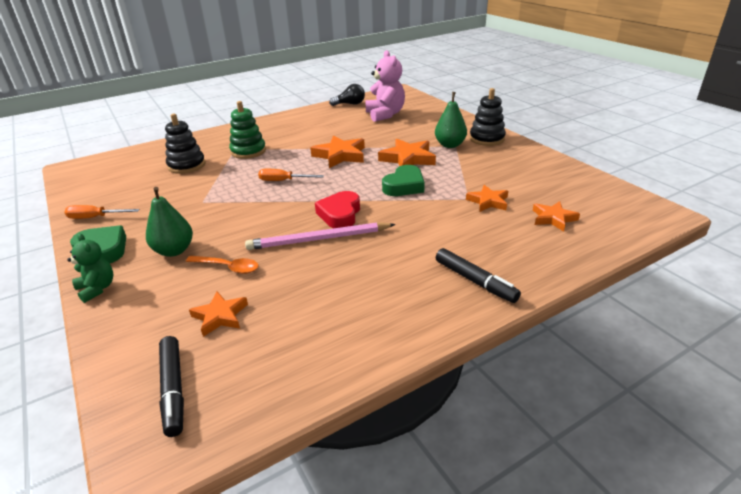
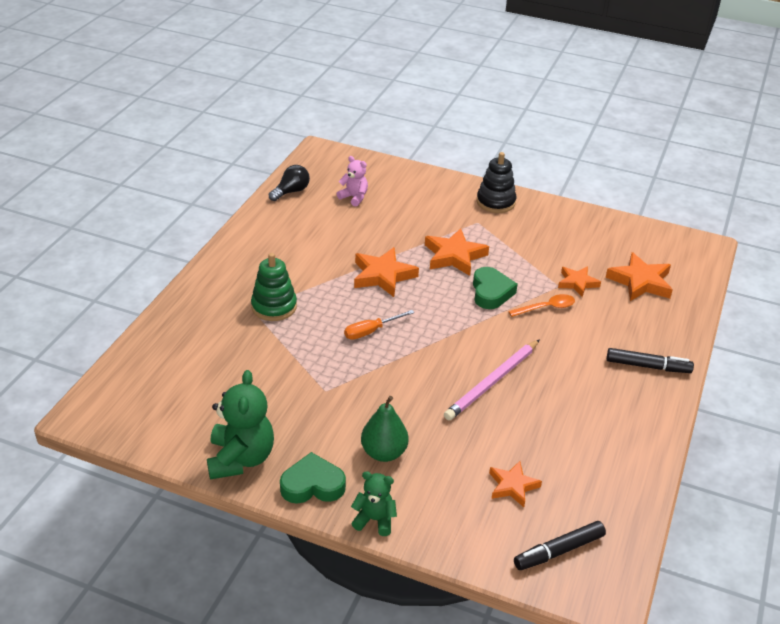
camera: 40 degrees left, 5 degrees up
orange screwdriver [64,205,139,219] -> green teddy bear [207,370,274,480]
black marker [159,336,184,437] -> black marker turned 120 degrees clockwise [514,521,606,570]
black stacking toy [165,114,205,174] -> none
orange spoon [186,256,259,274] -> orange spoon moved to [508,294,575,317]
red heart [315,191,360,228] -> none
pink teddy bear [366,50,405,122] -> pink teddy bear [337,156,368,206], size x0.57
green pear [435,92,467,148] -> none
orange star [533,201,580,232] -> orange star [606,252,673,301], size x1.57

